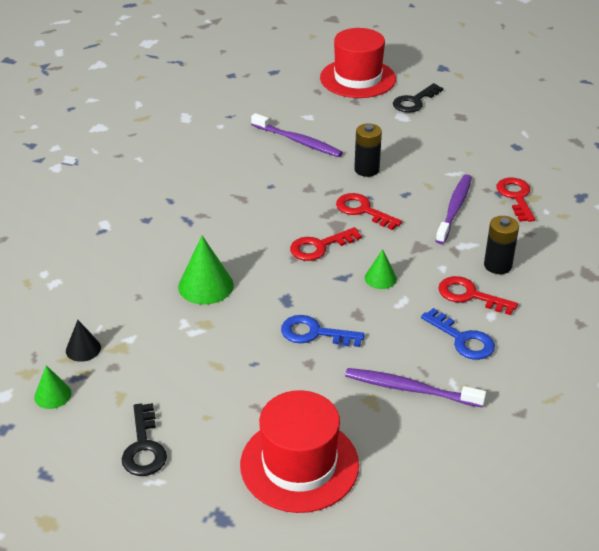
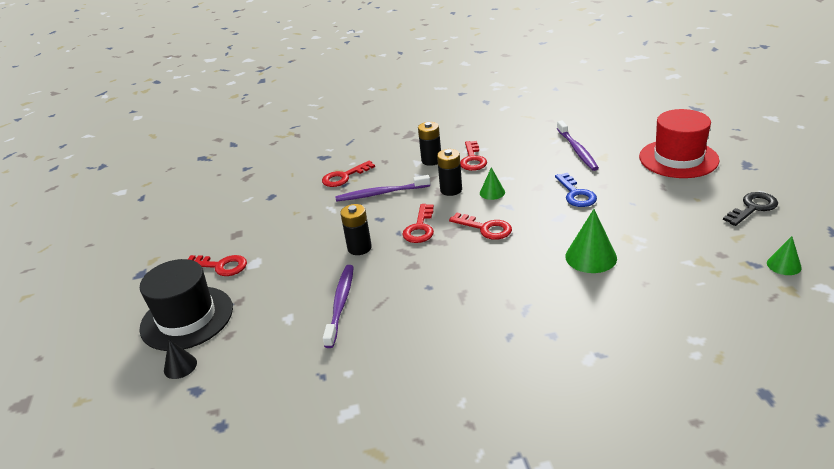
camera: 115 degrees left, 5 degrees down
black cone [66,320,101,362] -> black cone moved to [164,339,197,379]
red hat [320,28,396,98] -> black hat [139,259,233,351]
black key [393,83,443,113] -> red key [188,255,247,276]
blue key [421,308,495,360] -> none
none -> black battery [437,149,462,196]

